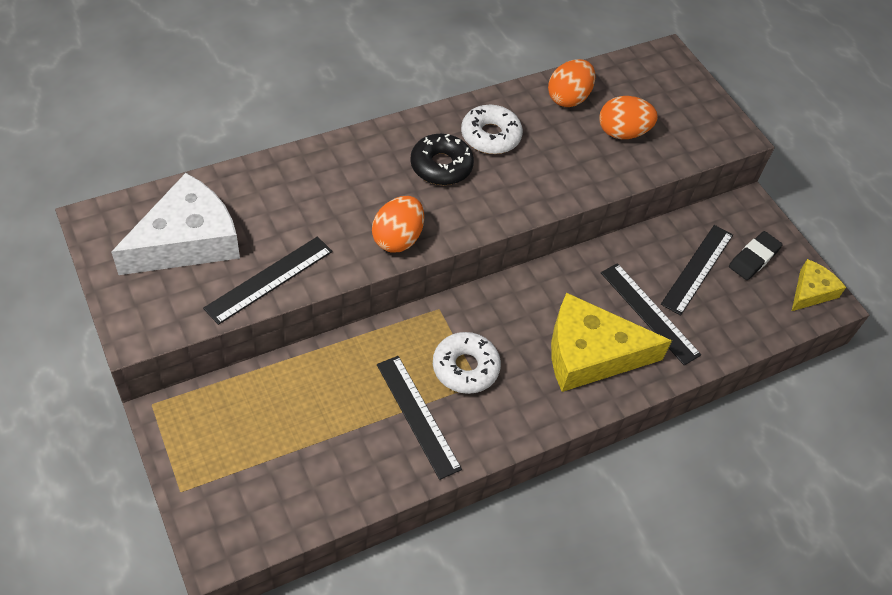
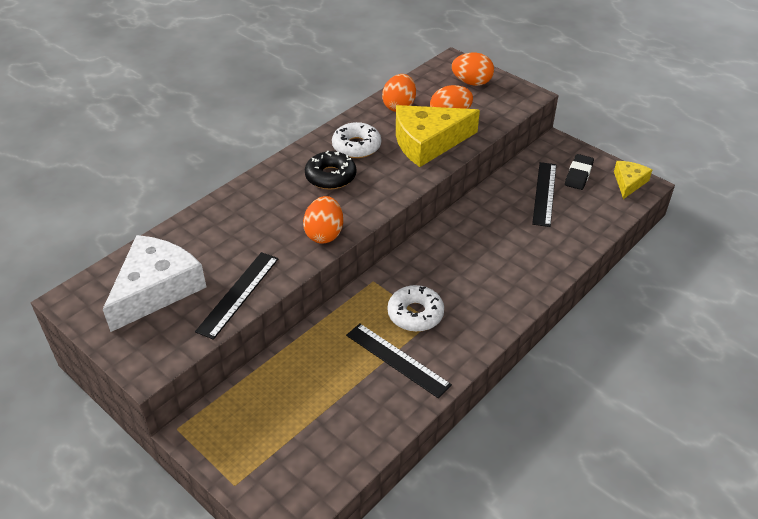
camera: 15 degrees left, 10 degrees down
yellow cheese [551,293,672,392] -> yellow cheese moved to [396,105,480,167]
black ruler [601,263,701,366] -> none
none -> orange egg [452,53,494,86]

